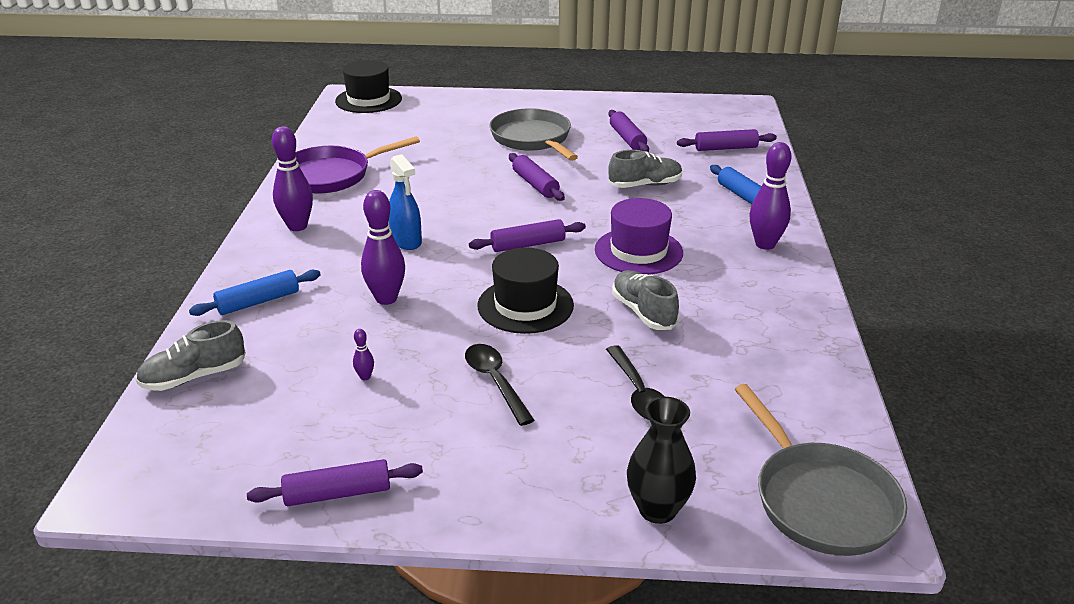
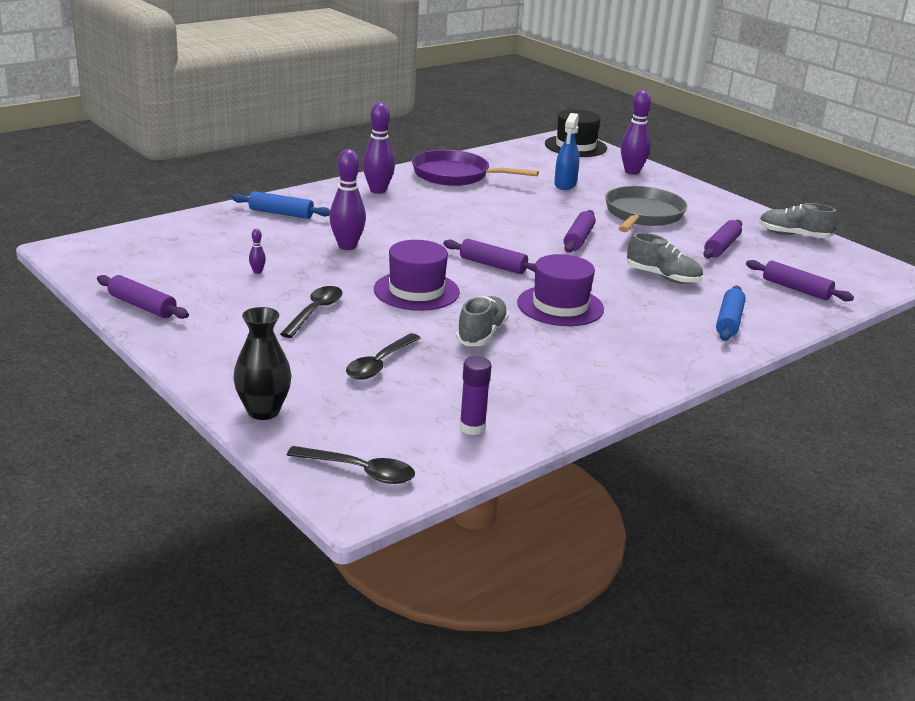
camera: 45 degrees right, 5 degrees down
grey shoe [136,320,246,391] -> grey shoe moved to [759,203,837,238]
blue spray bottle [389,154,422,250] -> blue spray bottle moved to [554,113,580,190]
black hat [477,248,574,334] -> purple hat [374,240,460,311]
grey pan [735,384,907,556] -> black spoon [287,446,415,484]
purple bowling pin [749,142,791,250] -> purple bowling pin moved to [621,90,651,175]
none -> purple glue stick [460,356,492,435]

